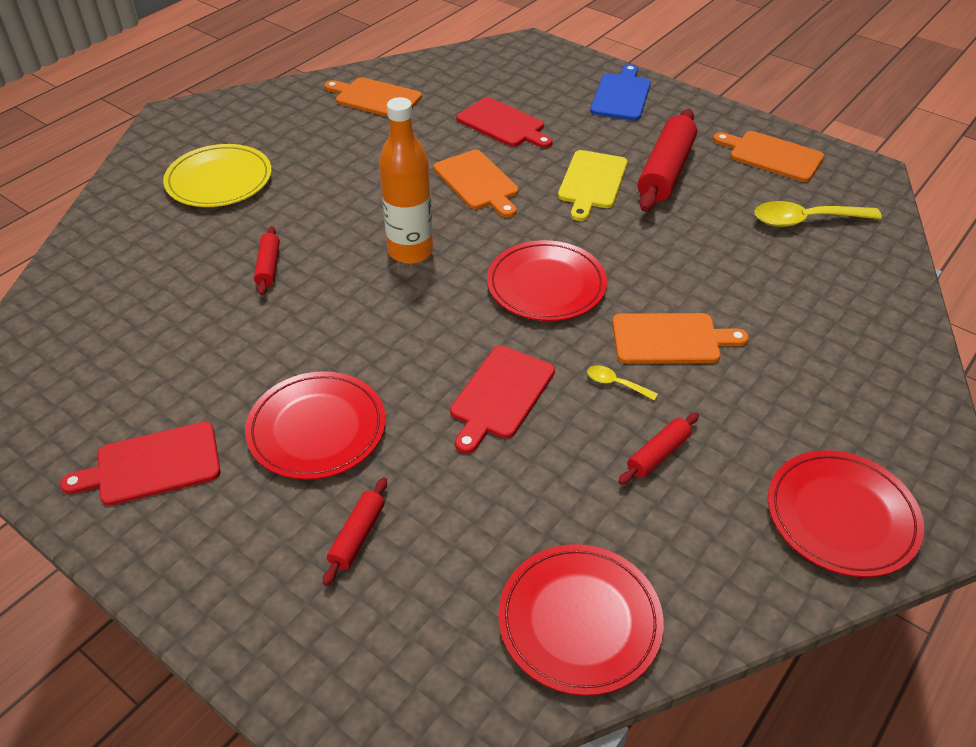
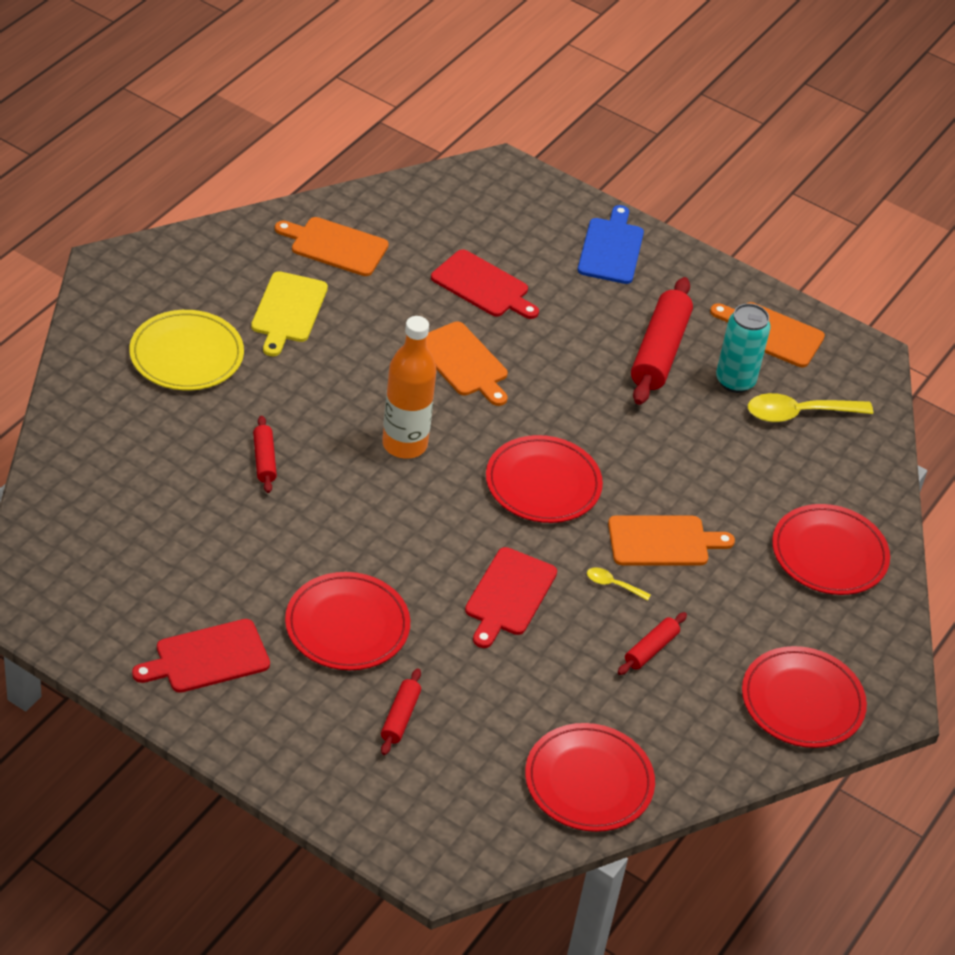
camera: 10 degrees left, 0 degrees up
yellow cutting board [558,150,628,221] -> yellow cutting board moved to [251,271,328,356]
none -> turquoise can [716,303,770,393]
none -> red plate [772,504,890,595]

